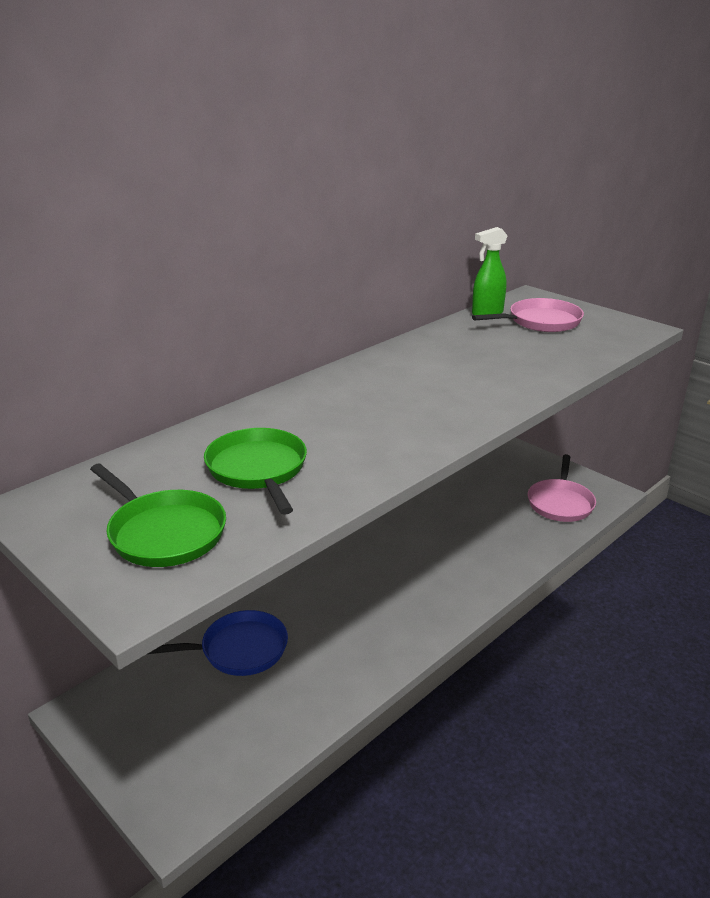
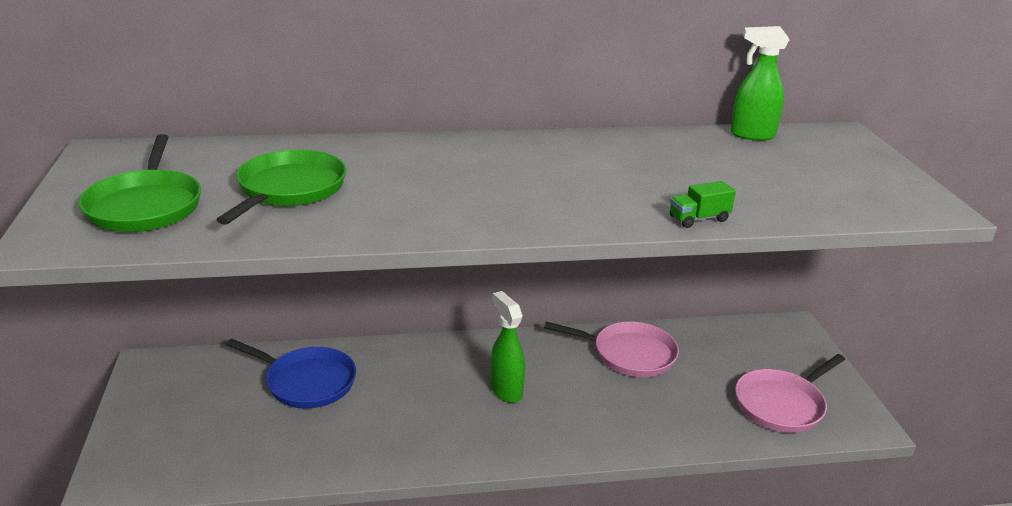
camera: 35 degrees right, 0 degrees up
pink pan [472,298,584,332] -> pink pan moved to [544,321,679,377]
none -> green spray bottle [490,291,525,403]
none -> green truck [670,181,736,228]

